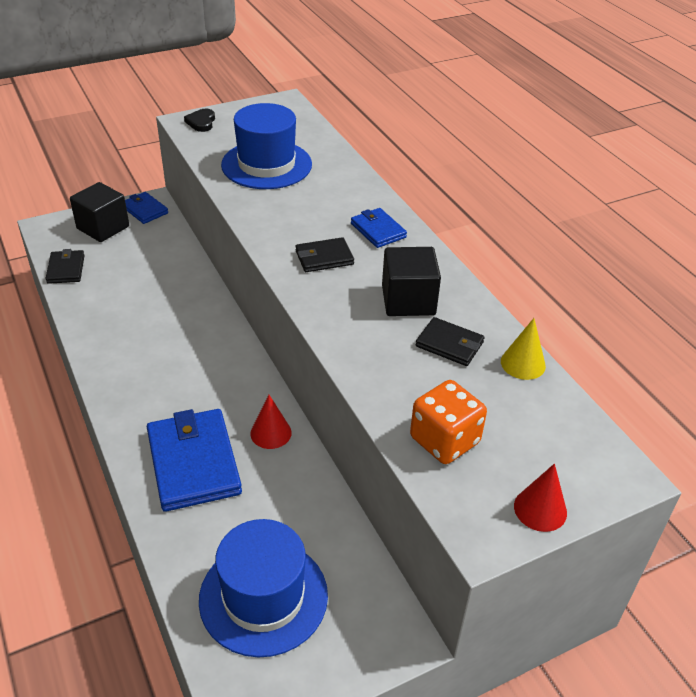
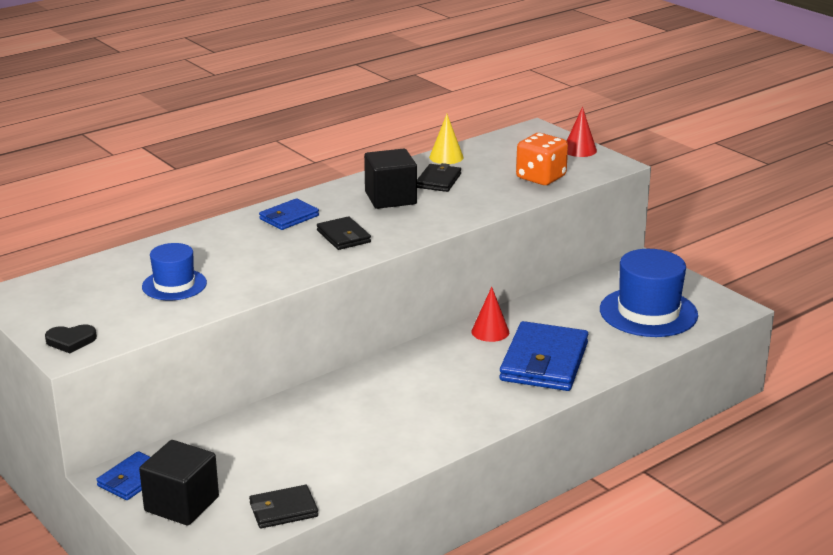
camera: 100 degrees left, 15 degrees down
blue wallet [147,409,242,512] -> blue wallet turned 45 degrees counterclockwise [499,321,588,391]
blue hat [221,103,312,189] -> blue hat [142,243,207,300], size x0.59

